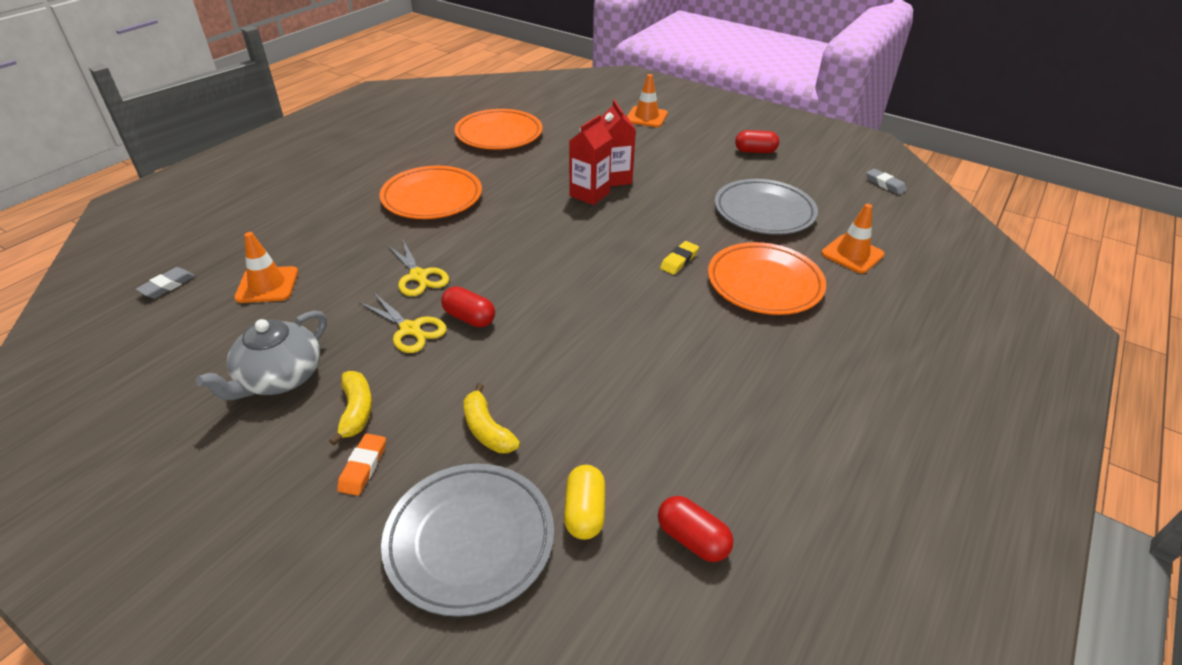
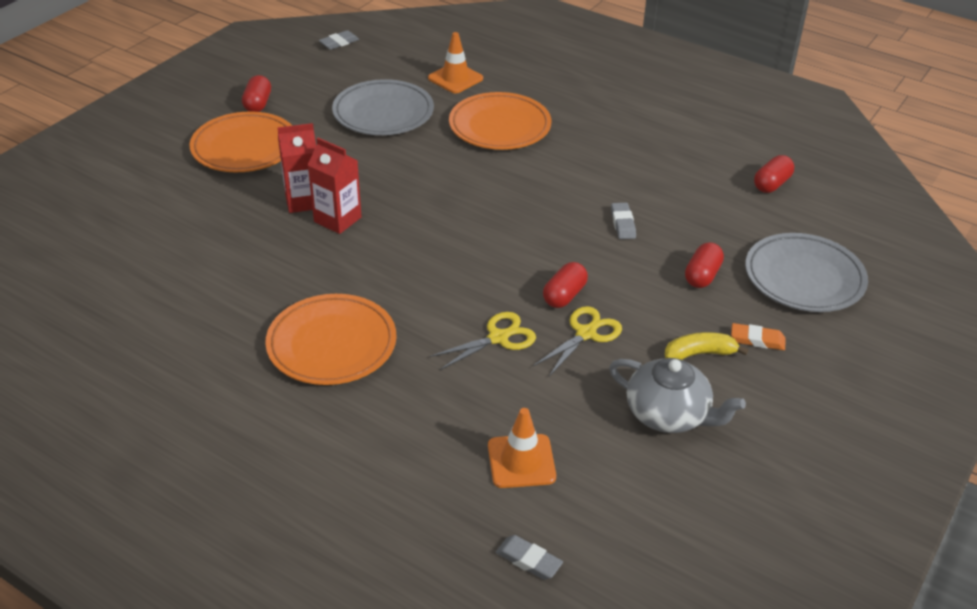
camera: 90 degrees left, 0 degrees up
orange plate [455,109,543,150] -> orange plate moved to [189,111,292,172]
yellow banana [464,383,520,453] -> red capsule [685,242,724,288]
yellow capsule [564,465,605,540] -> none
orange traffic cone [627,74,668,127] -> none
yellow eraser [660,241,699,275] -> none
none -> grey eraser [611,203,636,239]

